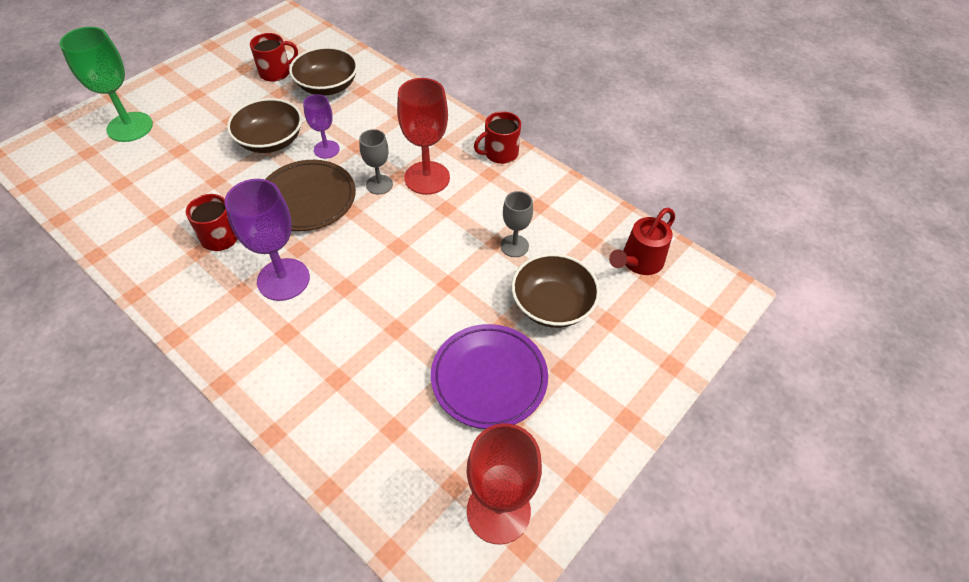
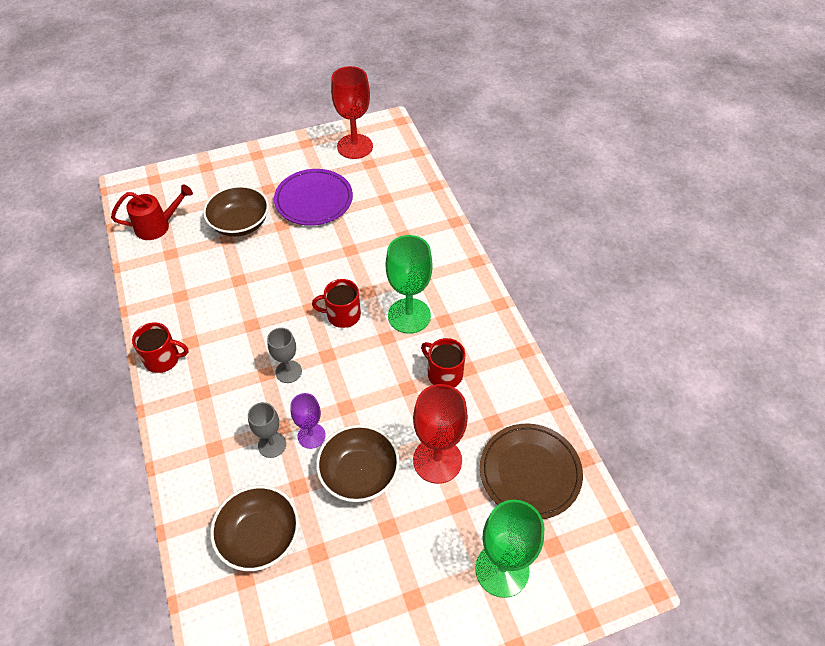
camera: 150 degrees left, 0 degrees up
purple goblet [225,179,310,301] -> green goblet [386,235,433,334]
red mug [250,33,298,82] -> red mug moved to [312,279,361,328]
brown plate [265,160,356,231] -> brown plate moved to [480,423,583,519]
red goblet [397,78,450,195] -> red goblet moved to [413,384,468,484]
grey goblet [500,191,533,257] -> grey goblet moved to [248,402,286,458]

